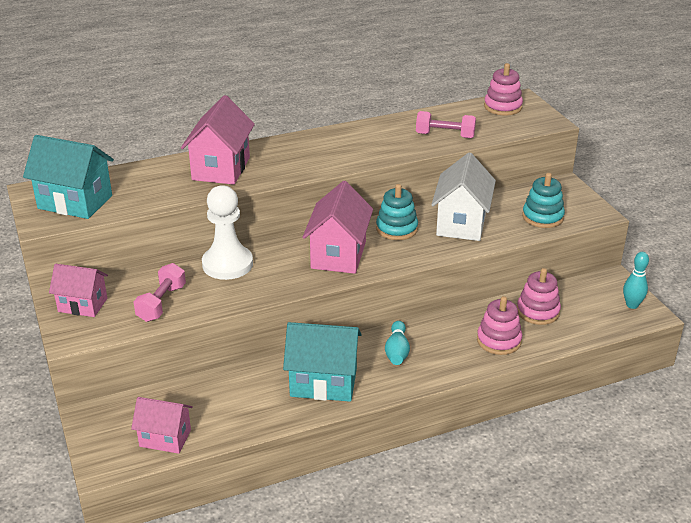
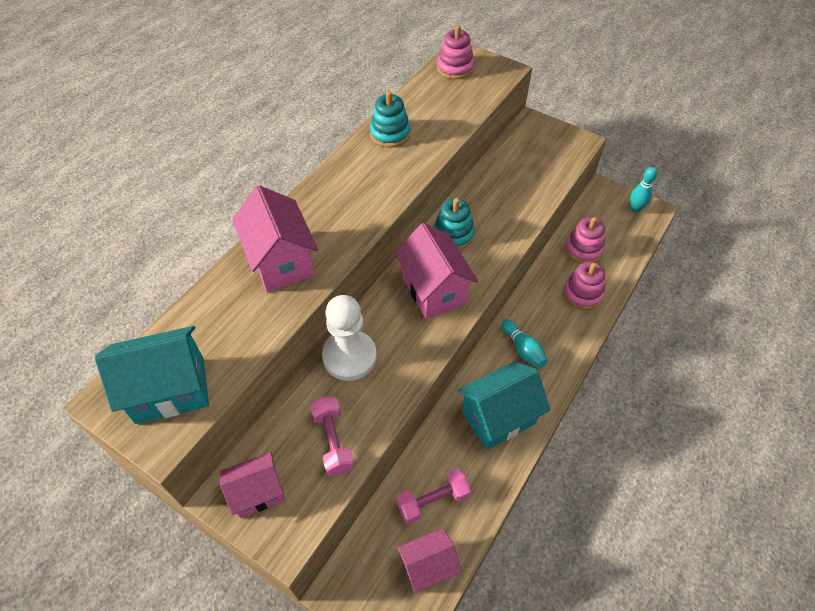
camera: 35 degrees left, 20 degrees up
pink dumbbell [416,111,476,138] -> pink dumbbell moved to [396,469,471,524]
white house [431,152,496,241] -> none
turquoise stacking toy [522,173,565,228] -> turquoise stacking toy moved to [370,91,411,148]

